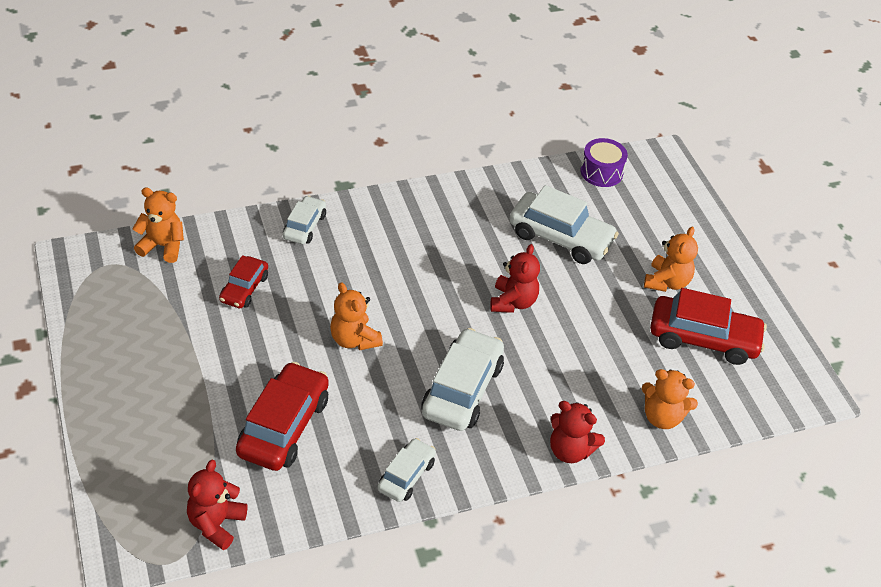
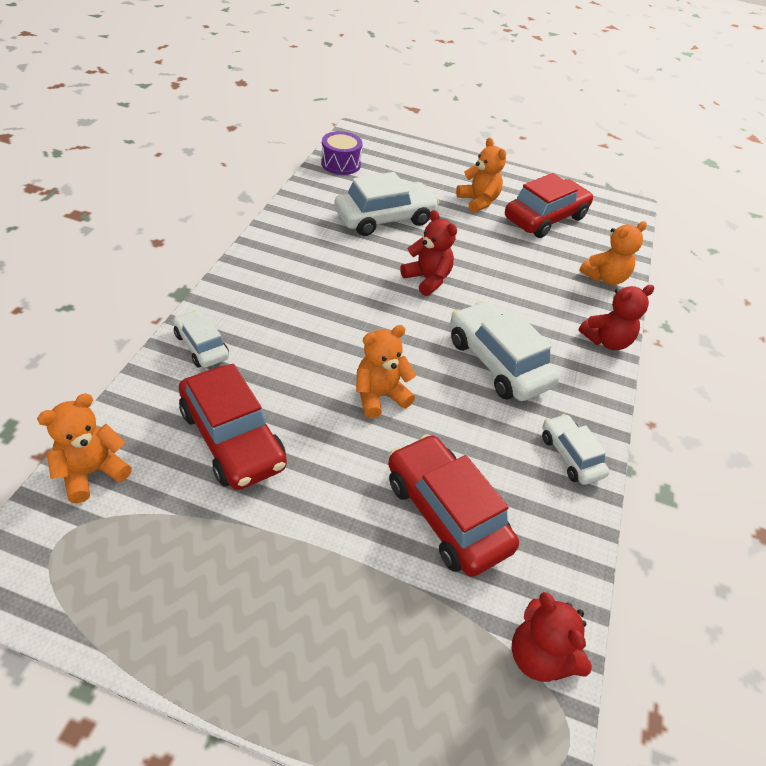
camera: 55 degrees left, 0 degrees up
red car [219,255,268,308] -> red car [179,364,287,490], size x1.74
orange teddy bear [330,282,383,350] -> orange teddy bear turned 150 degrees clockwise [356,325,416,418]

